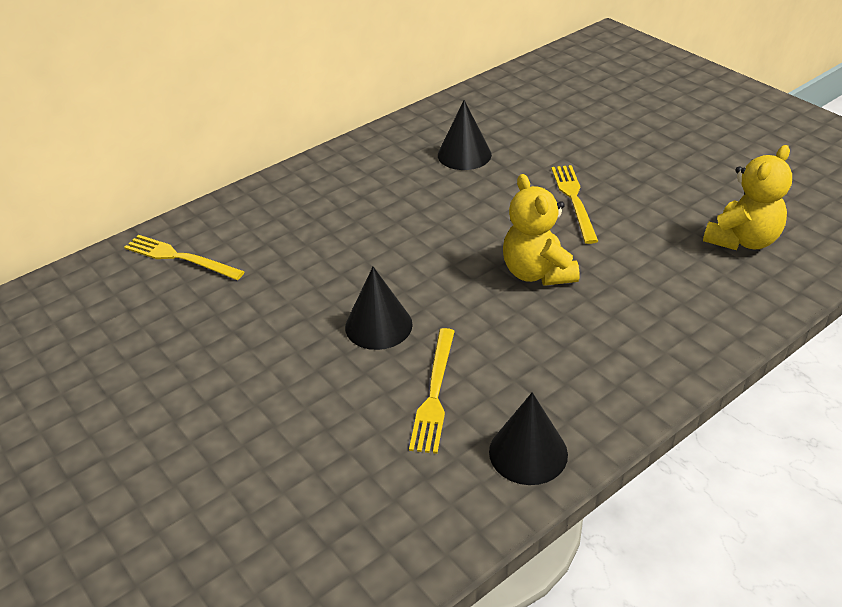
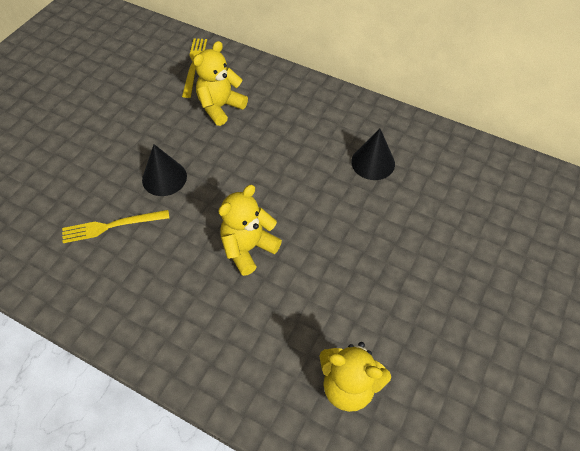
camera: 65 degrees right, 15 degrees up
black cone [489,392,568,485] -> none
yellow fork [551,165,598,244] -> none
none -> yellow teddy bear [193,41,248,126]

